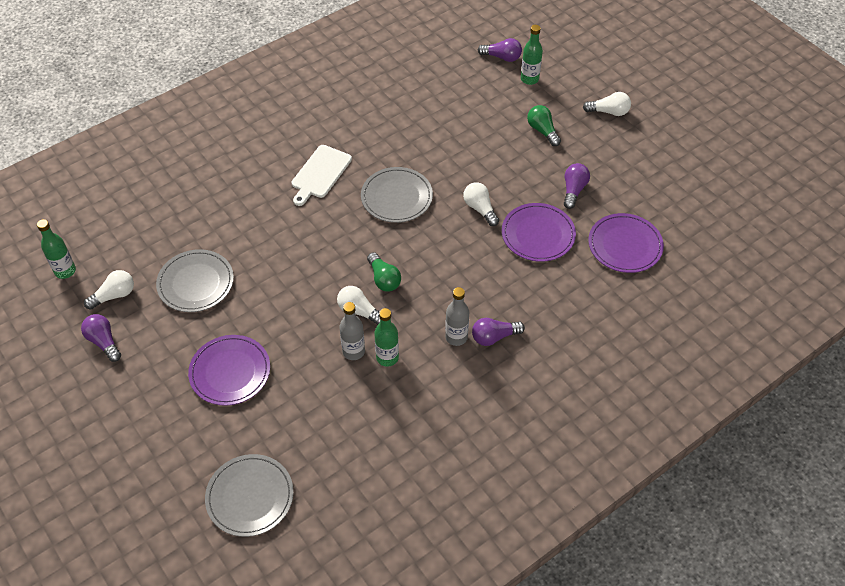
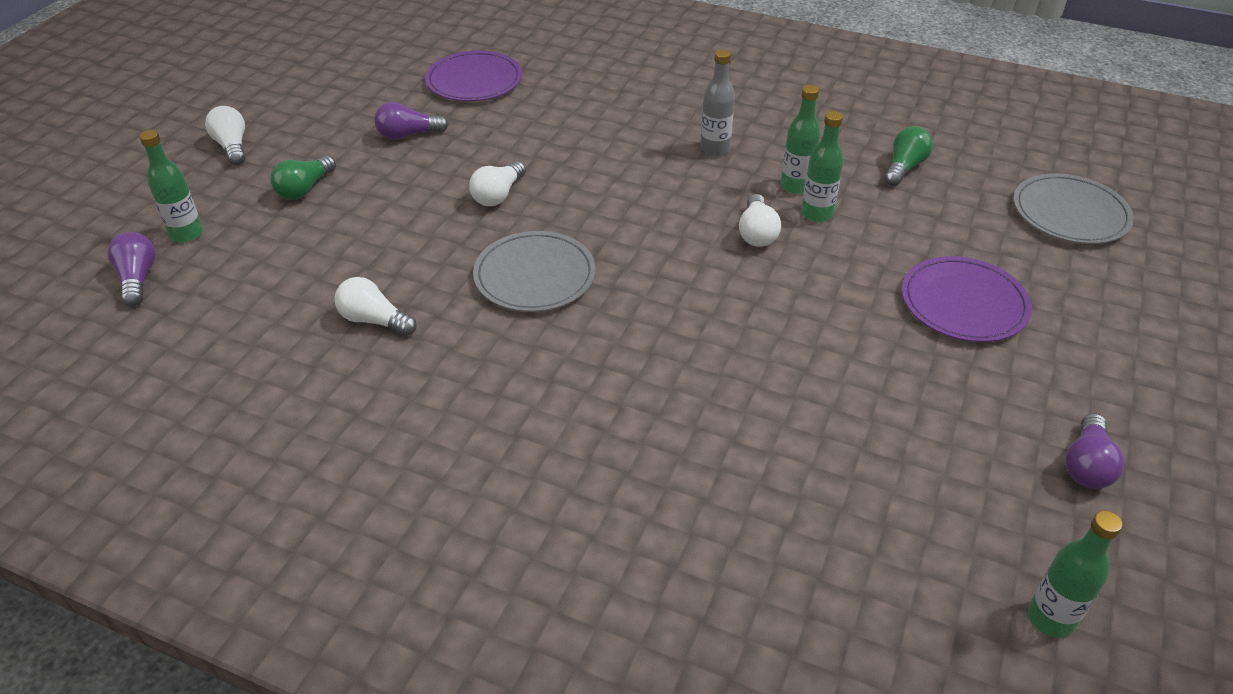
camera: 120 degrees left, 10 degrees down
white light bulb [84,270,134,310] -> white light bulb moved to [335,277,417,336]
grey plate [156,249,234,312] -> none
white cutting board [292,145,352,206] -> none
grey bottle [340,302,365,360] -> green bottle [801,111,844,222]
green light bulb [367,252,401,292] -> green light bulb moved to [884,126,933,186]
purple light bulb [472,318,525,346] -> none
purple plate [502,203,576,262] -> none

